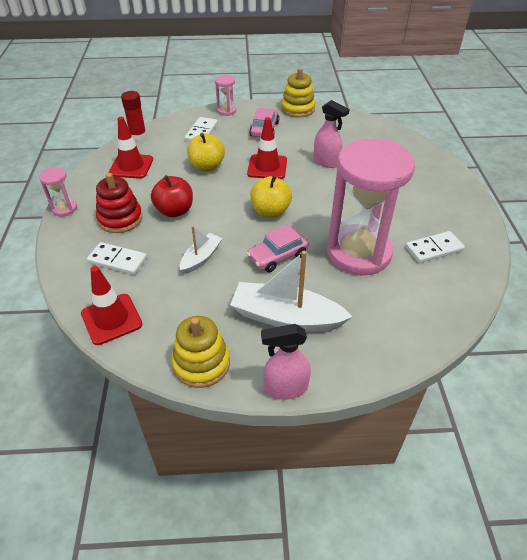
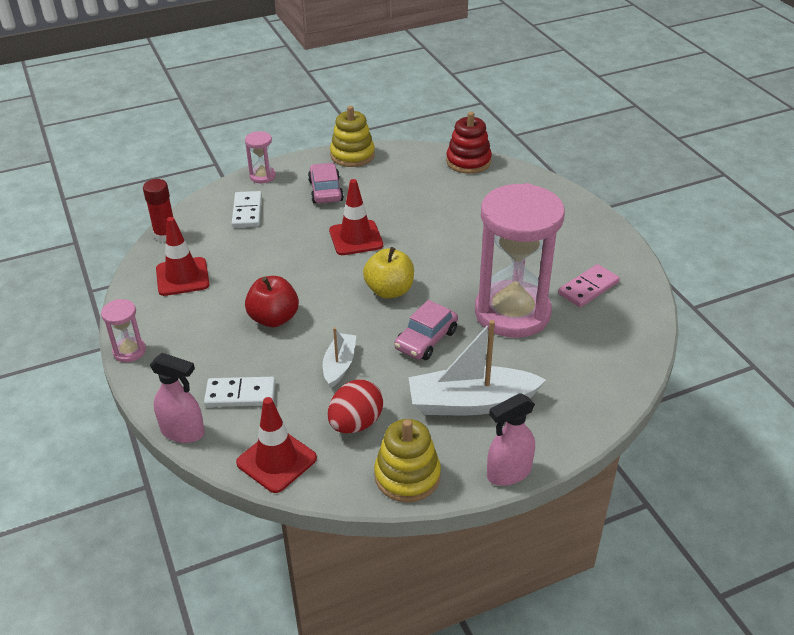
camera: 20 degrees left, 5 degrees down
red stacking toy [96,173,142,233] -> red stacking toy moved to [446,112,492,174]
yellow apple [187,133,225,171] -> none
pink spray bottle [314,100,349,168] -> pink spray bottle moved to [150,353,205,443]
white domino [405,231,465,263] -> pink domino [558,264,620,307]
none -> red egg [328,379,383,433]

